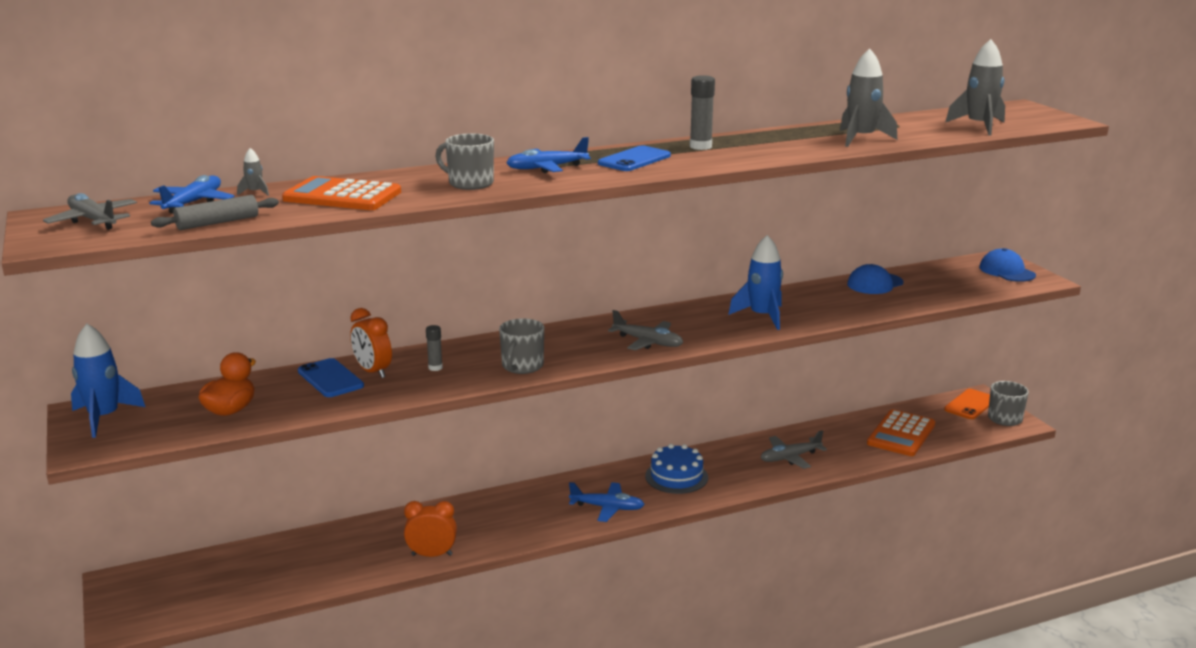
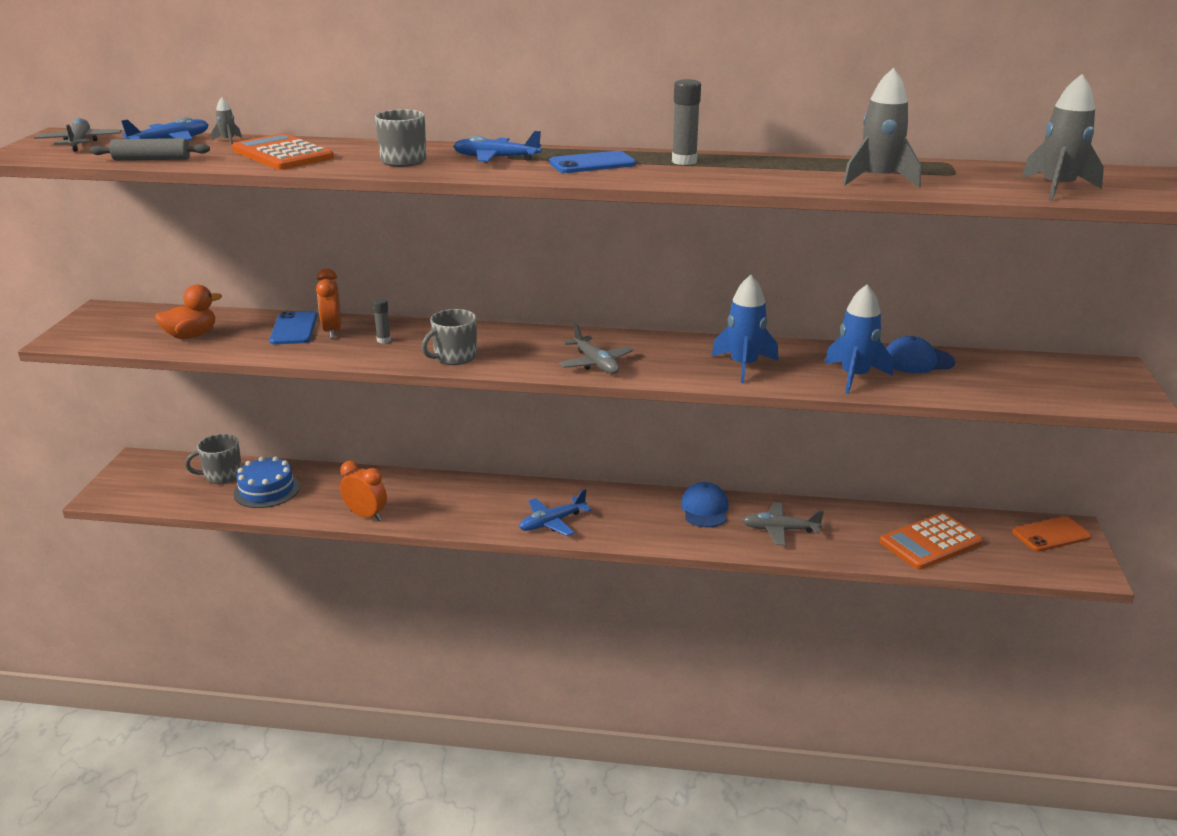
camera: 30 degrees right, 5 degrees up
blue rocket [71,324,145,438] -> blue rocket moved to [825,284,893,394]
blue plane [569,482,645,522] -> blue plane turned 105 degrees clockwise [519,489,592,536]
blue cake [645,444,708,494] -> blue cake moved to [233,456,300,508]
blue cap [979,248,1036,282] -> blue cap moved to [681,482,729,527]
grey mug [988,381,1029,426] -> grey mug moved to [185,434,242,484]

